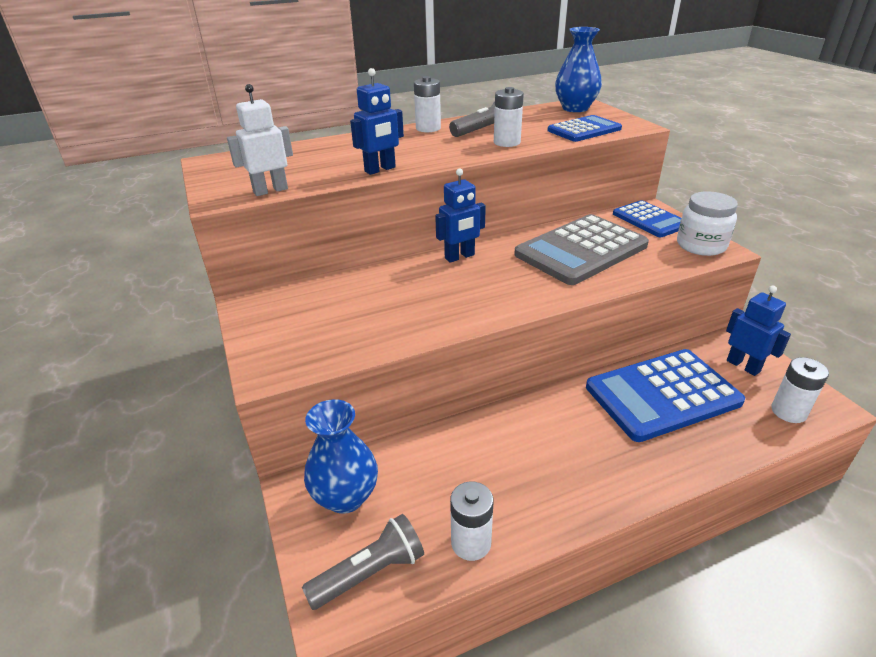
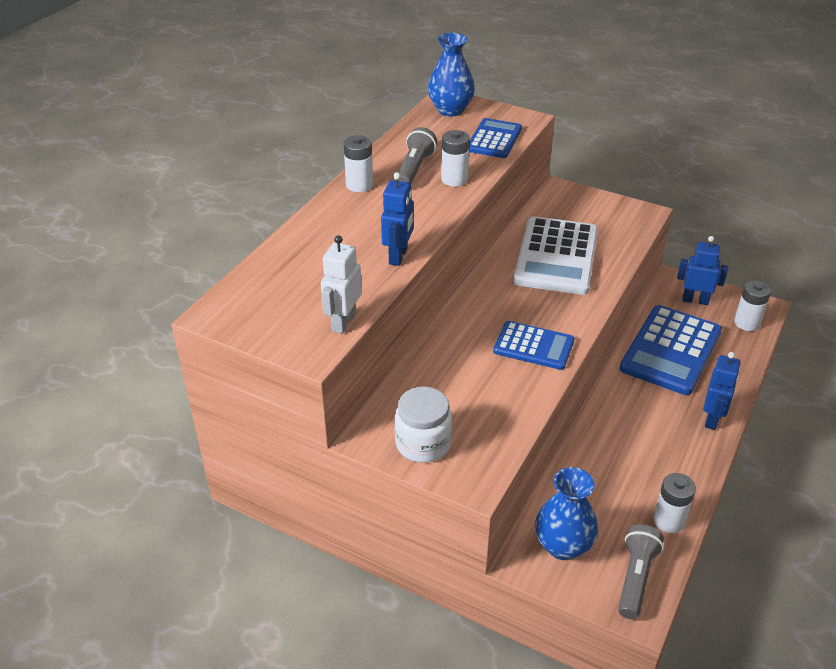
camera: 40 degrees left, 5 degrees up
blue robot [435,168,486,263] -> blue robot moved to [703,352,741,430]
grey calculator [514,214,649,285] -> white calculator [513,216,598,295]
blue calculator [613,200,681,237] -> blue calculator moved to [493,321,575,370]
white jar [677,191,738,256] -> white jar moved to [394,386,452,463]

